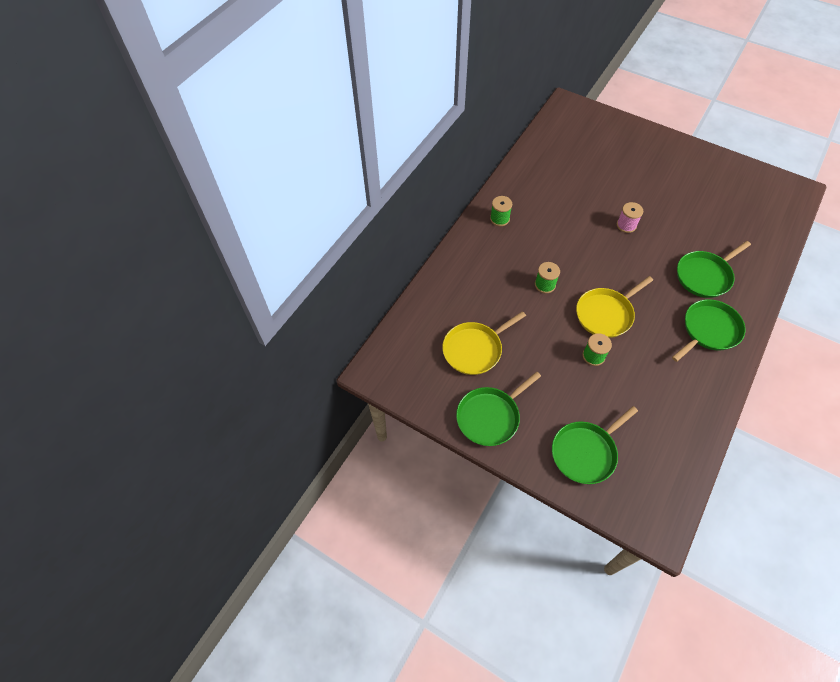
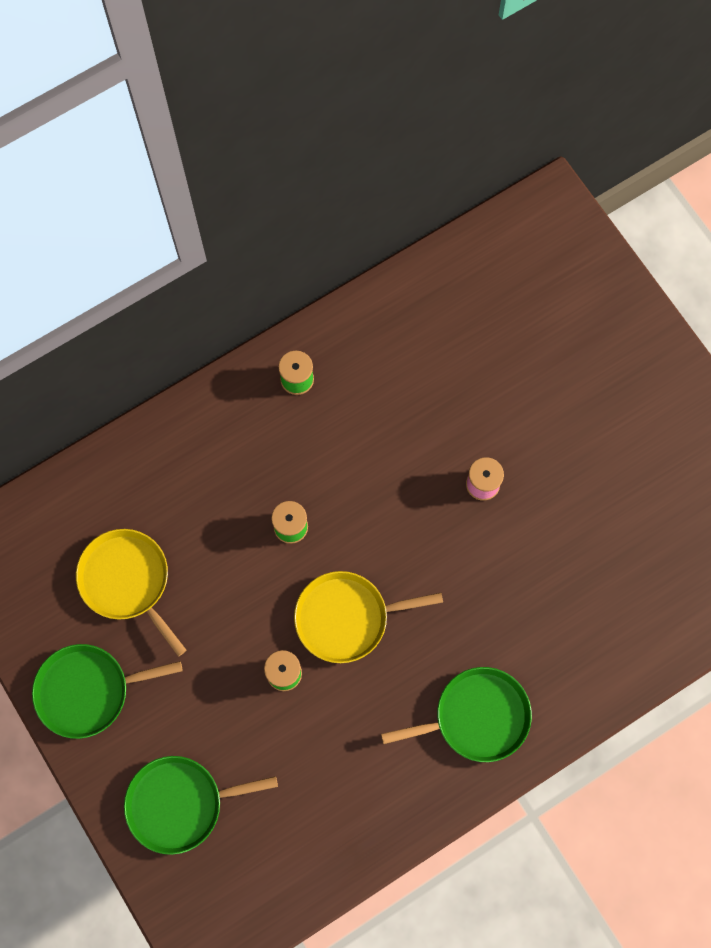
camera: 25 degrees right, 15 degrees up
yellow pan [442,311,526,375] -> yellow pan turned 60 degrees clockwise [76,529,187,657]
green pan [677,241,751,298] -> none

